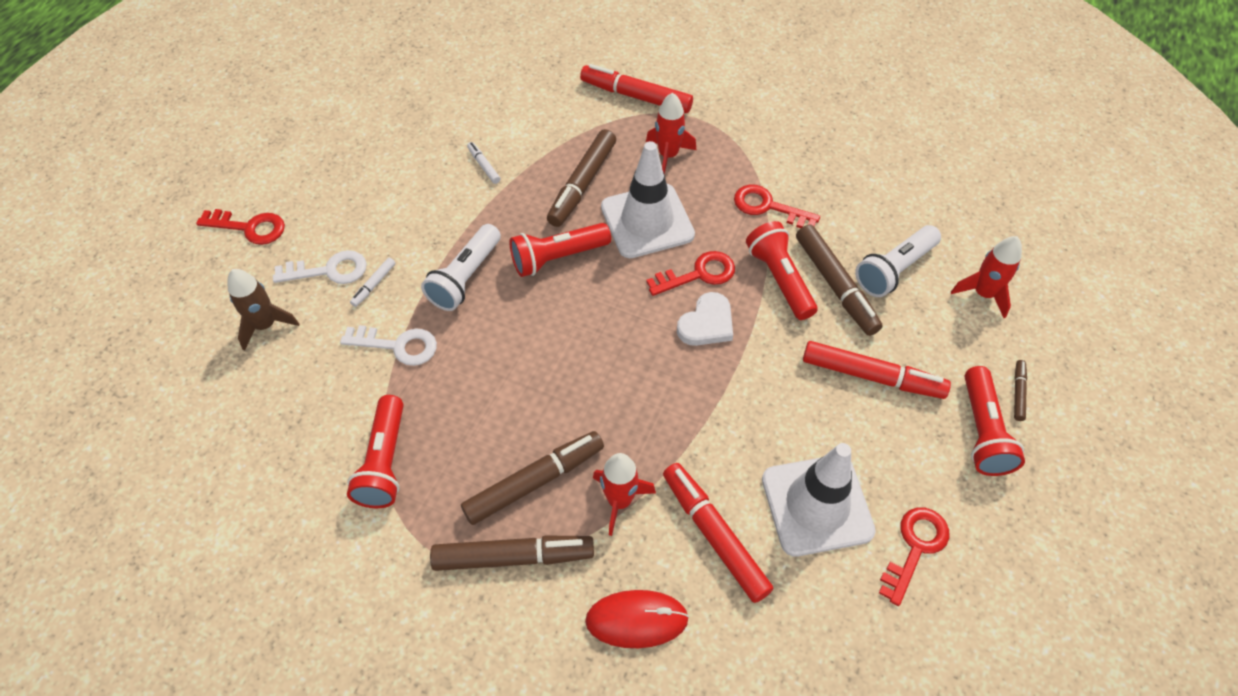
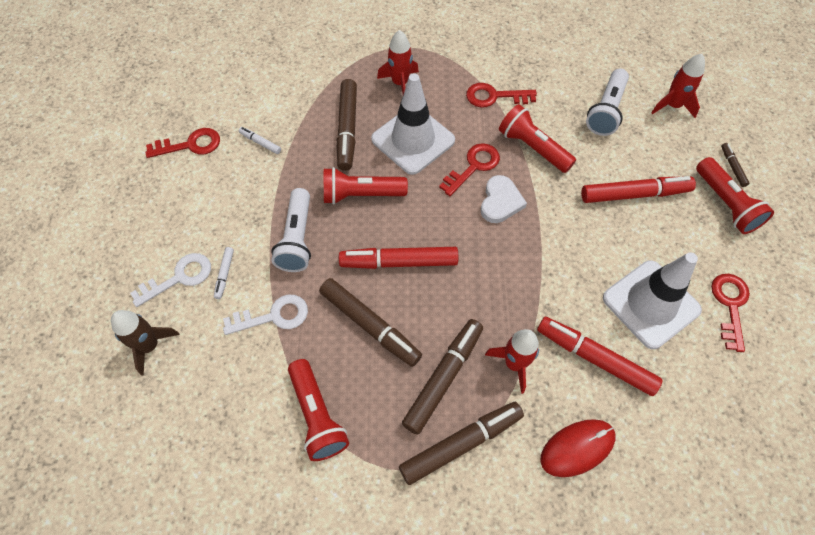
camera: 25 degrees left, 5 degrees up
red key [196,209,285,245] -> red key moved to [145,128,220,158]
red flashlight [509,223,611,277] -> red flashlight turned 45 degrees clockwise [324,167,408,204]
red marker [580,64,693,113] -> red marker moved to [339,247,458,269]
brown marker [796,224,883,336] -> brown marker moved to [319,278,422,367]

